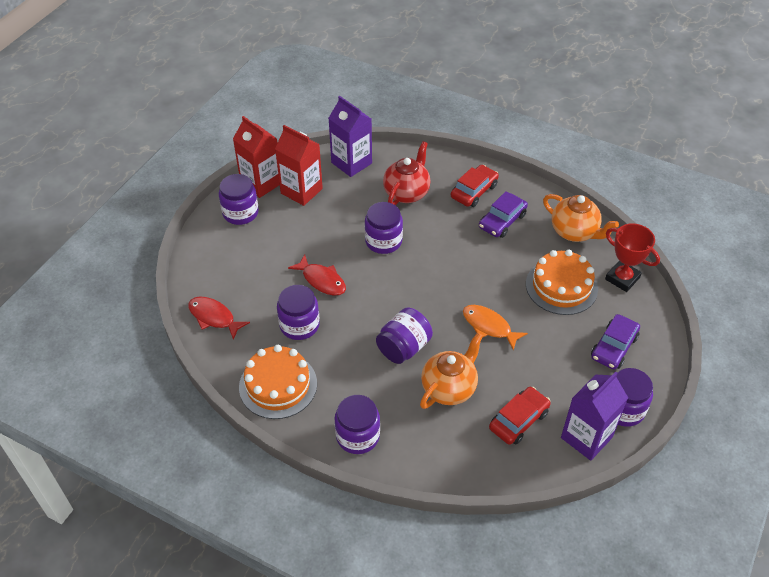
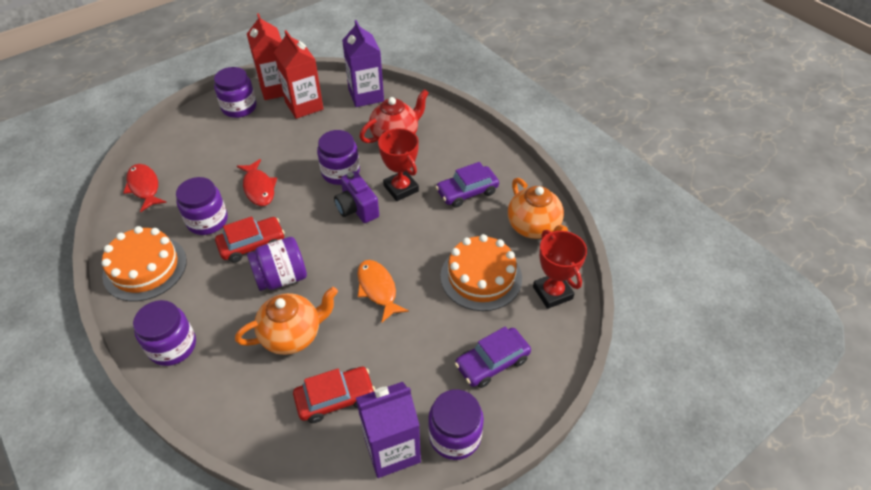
camera: 25 degrees right, 0 degrees up
red car [451,165,499,207] -> red car moved to [215,217,285,263]
none -> purple camera [334,171,379,223]
none -> red trophy [378,128,419,201]

